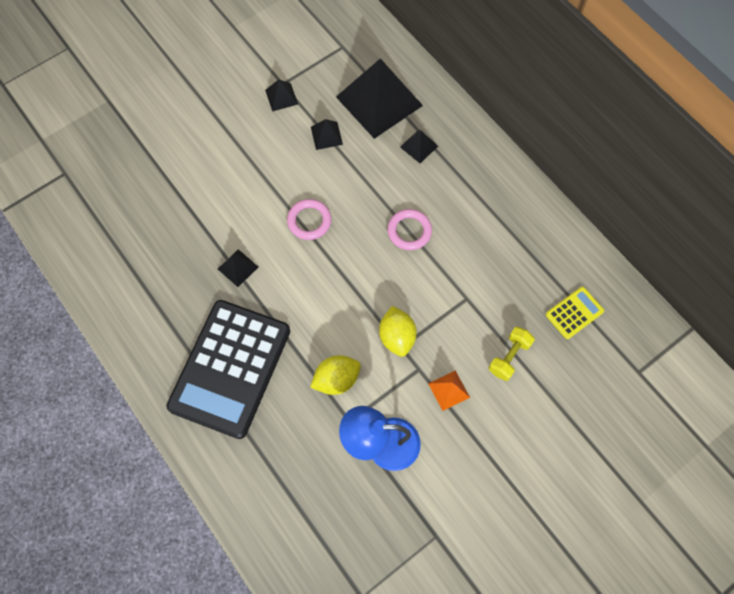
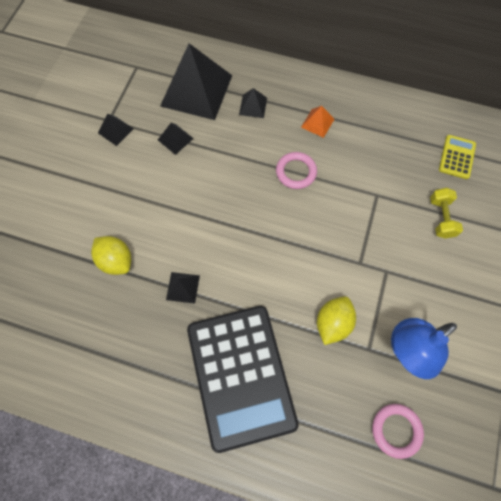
camera: 35 degrees left, 0 degrees up
pink ring [287,199,332,240] -> pink ring moved to [372,404,424,459]
yellow lemon [379,306,417,357] -> yellow lemon moved to [91,236,131,275]
orange pyramid [428,371,470,411] -> orange pyramid moved to [301,106,334,138]

